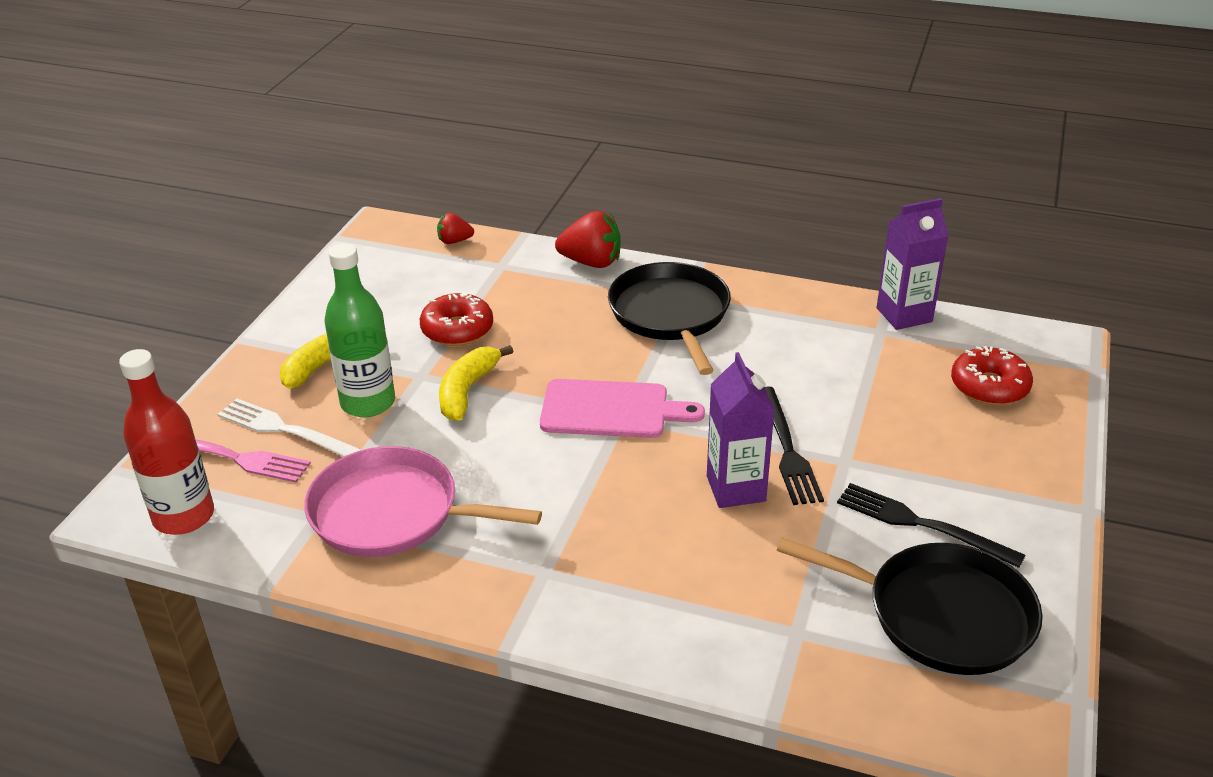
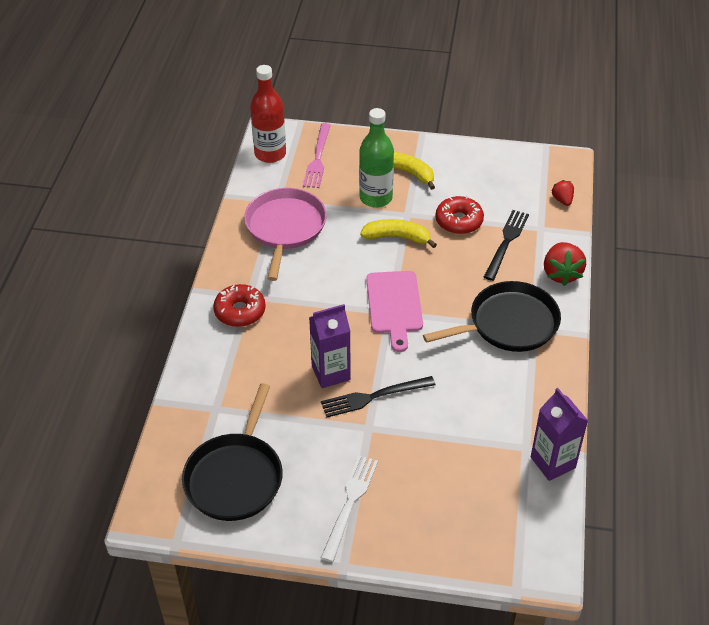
camera: 80 degrees right, 10 degrees up
white fork [217,398,361,457] -> white fork moved to [321,455,378,562]
black fork [837,483,1026,568] -> black fork moved to [484,210,529,281]
red donut [951,346,1033,405] -> red donut moved to [213,284,266,327]

